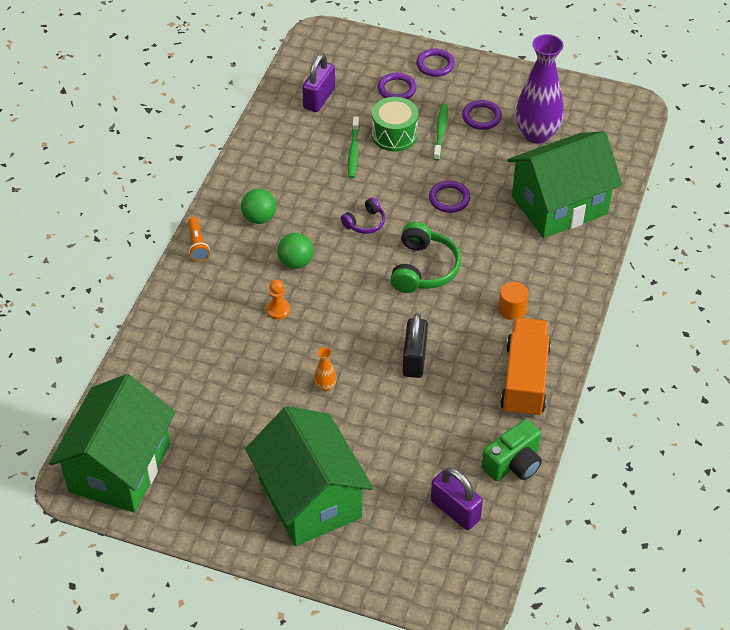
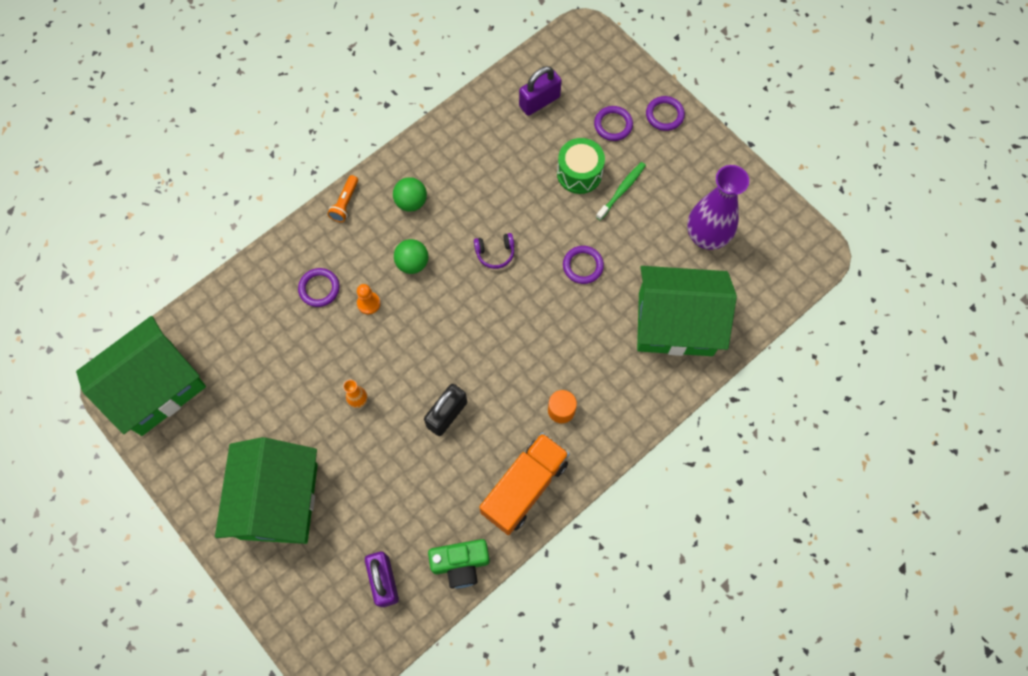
camera: 30 degrees right, 20 degrees up
green toothbrush [348,116,359,178] -> none
green headphones [390,222,461,293] -> none
purple ring [462,100,502,130] -> purple ring moved to [298,268,340,307]

